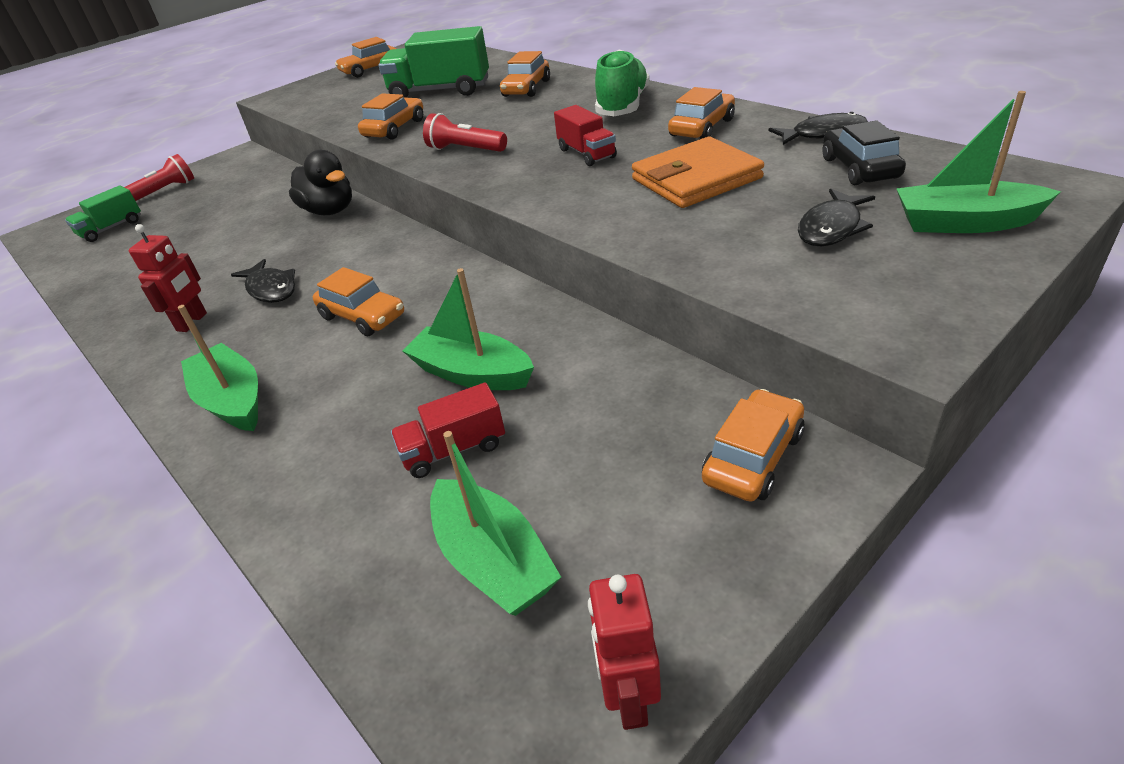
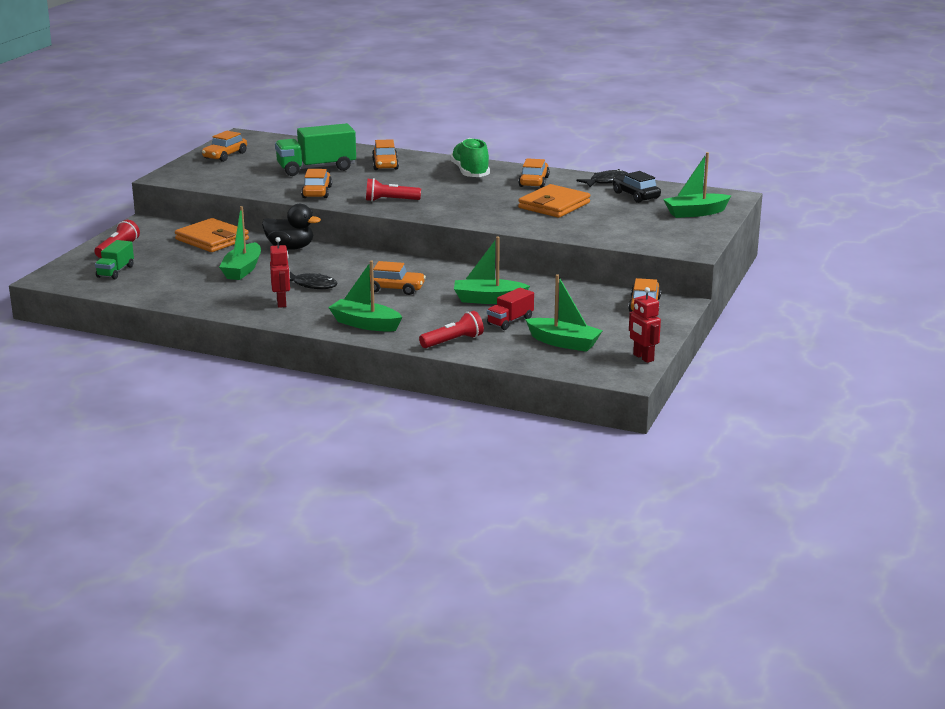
camera: 30 degrees left, 15 degrees down
red truck [554,105,617,166] -> none
black fish [798,188,875,246] -> none
none -> orange wallet [175,218,249,252]
none -> green boat [219,206,261,280]
none -> red flashlight [419,311,484,348]

